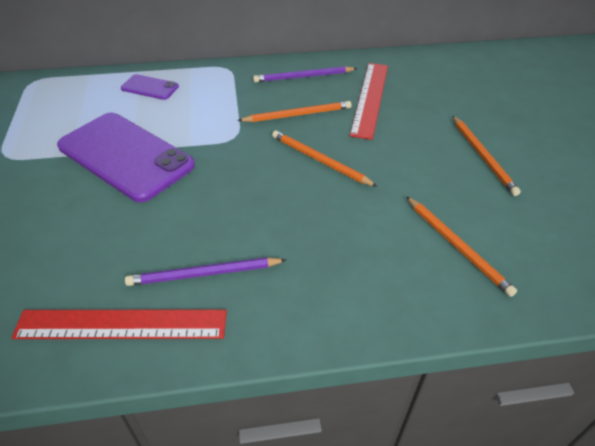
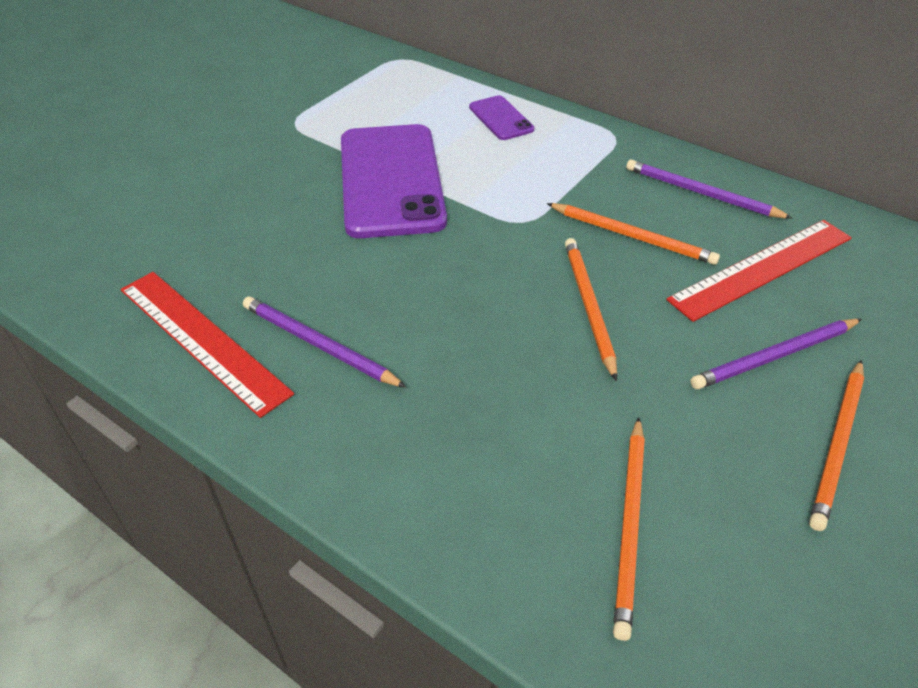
camera: 45 degrees right, 0 degrees up
none -> purple pencil [690,319,862,389]

